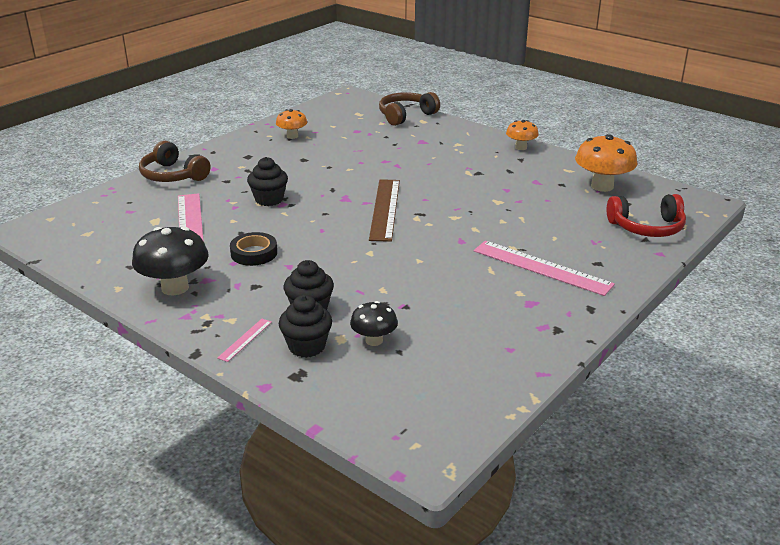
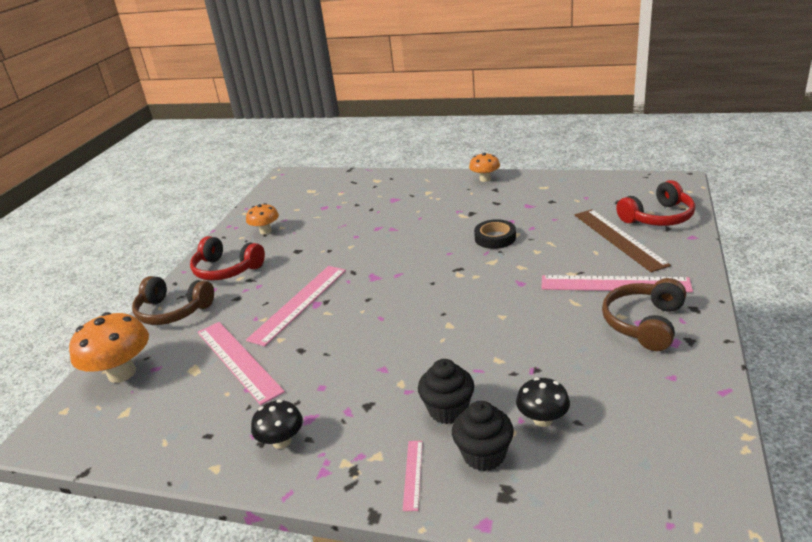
camera: 20 degrees left, 0 degrees up
black mushroom [132,227,209,295] -> black mushroom [251,400,303,449], size x0.59
black tape [230,232,277,266] -> black tape moved to [474,219,516,249]
black cupcake [247,157,288,206] -> pink ruler [246,266,346,347]
brown ruler [369,179,400,242] -> brown ruler moved to [575,209,671,272]
brown headphones [379,92,440,126] -> brown headphones moved to [602,278,686,351]
orange mushroom [575,134,637,192] -> orange mushroom moved to [69,312,149,383]
none -> red headphones [190,236,265,281]

